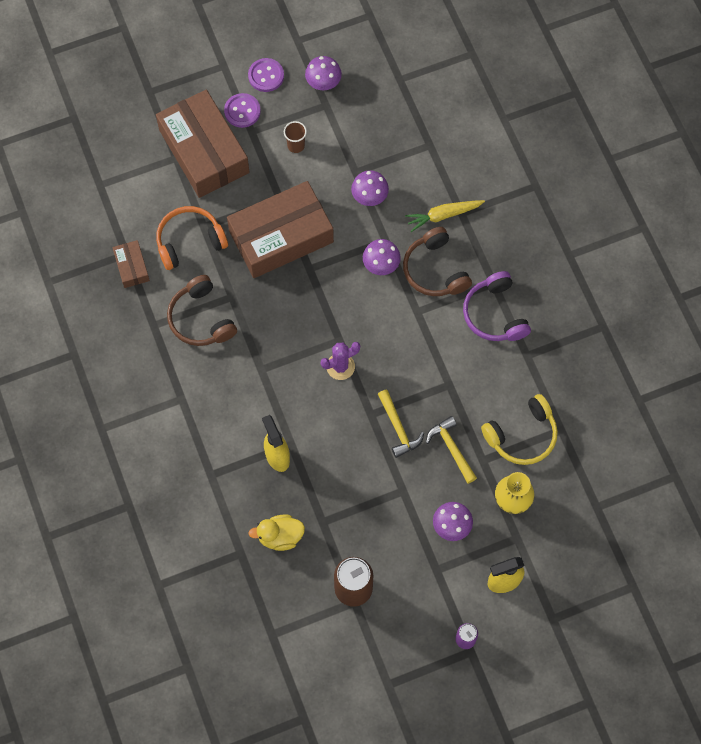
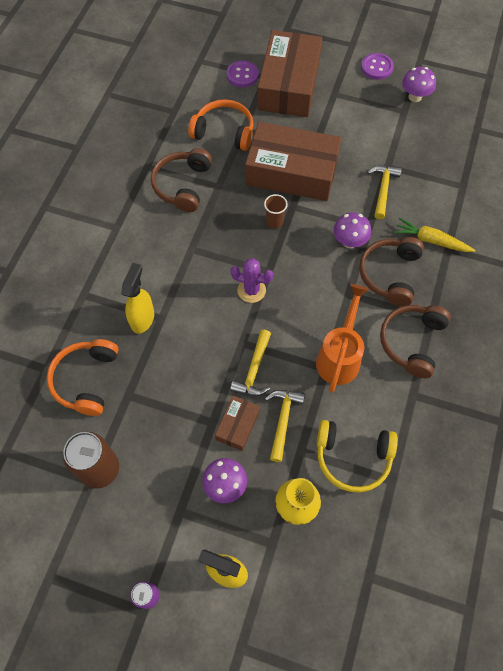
camera: 40 degrees right, 5 degrees down
brown box [112,240,150,288] -> brown box moved to [215,396,260,451]
purple button [224,93,261,128] -> purple button moved to [226,60,259,87]
yellow duck [248,514,305,551] -> orange headphones [47,339,118,416]
brown cup [284,121,307,153] -> brown cup moved to [264,194,288,228]
purple mushroom [351,170,389,206] -> yellow hammer [367,166,402,220]
purple headphones [463,271,531,341] -> brown headphones [380,305,451,378]
none -> orange watering can [316,284,369,392]

